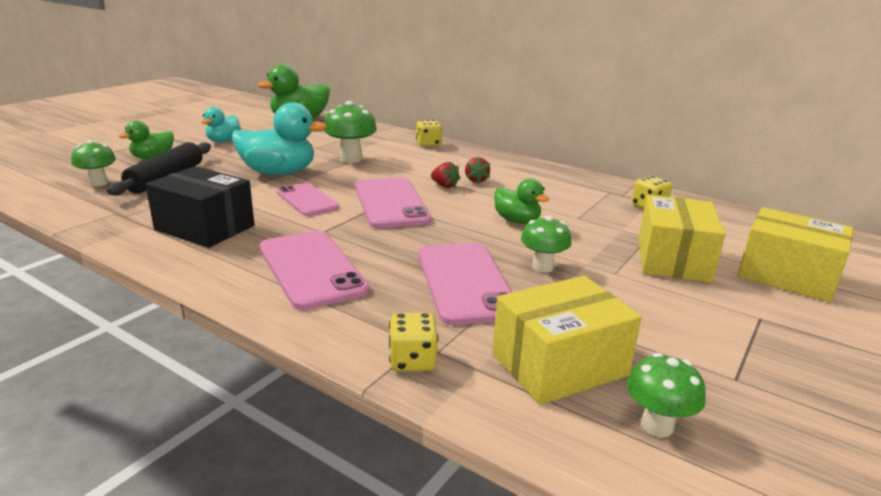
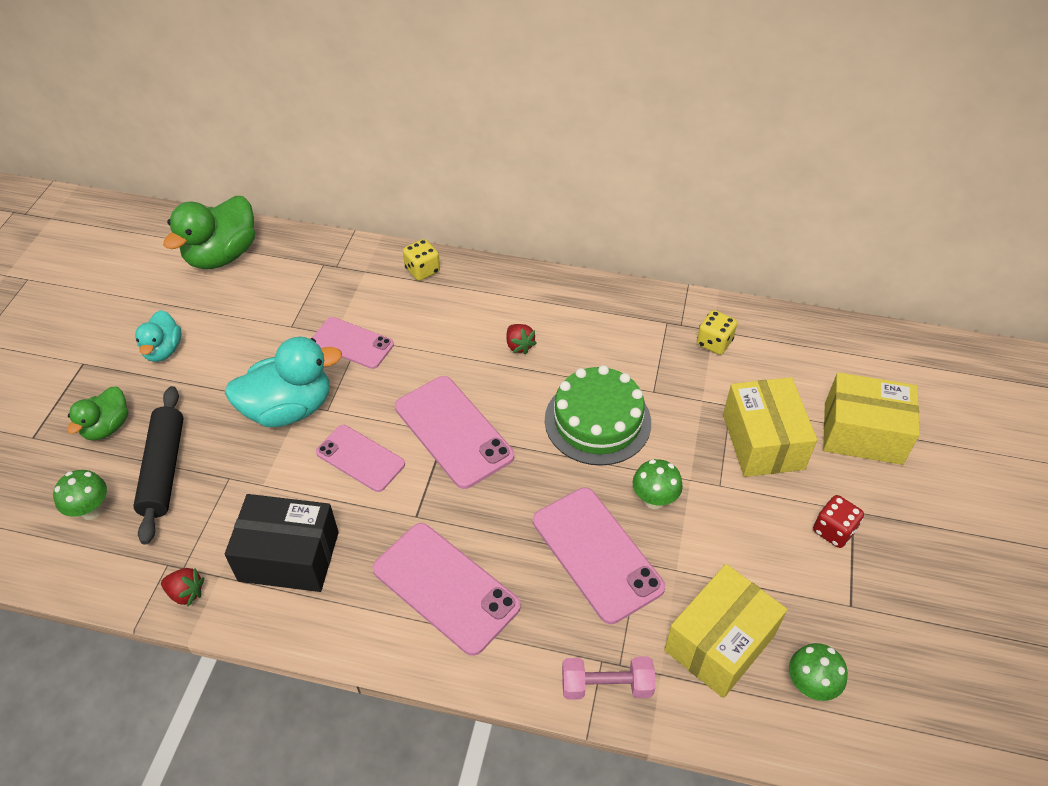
camera: 20 degrees left, 25 degrees up
green mushroom [324,101,377,163] -> pink phone [312,317,394,369]
yellow dice [389,313,438,372] -> pink dumbbell [562,656,655,700]
red strawberry [431,162,460,188] -> red strawberry moved to [161,568,204,606]
green duck [494,178,549,224] -> green cake [545,365,651,466]
none -> red dice [813,495,864,548]

